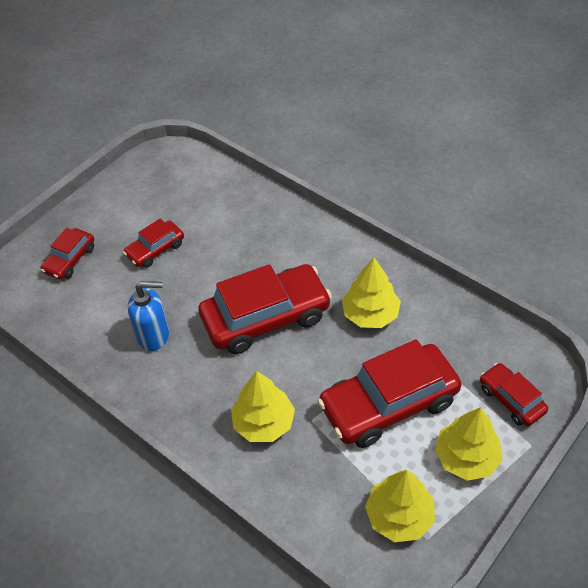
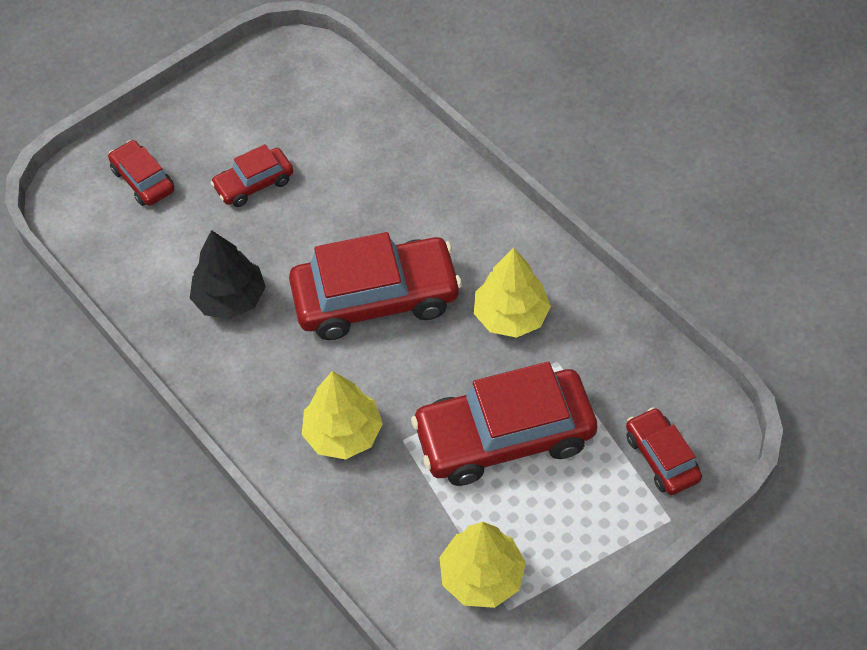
camera: 10 degrees right, 5 degrees up
red car [41,228,94,280] -> red car turned 105 degrees clockwise [108,140,174,206]
blue soap dispenser [128,281,169,351] -> black tree [190,230,266,319]
yellow tree [435,407,503,481] -> none

